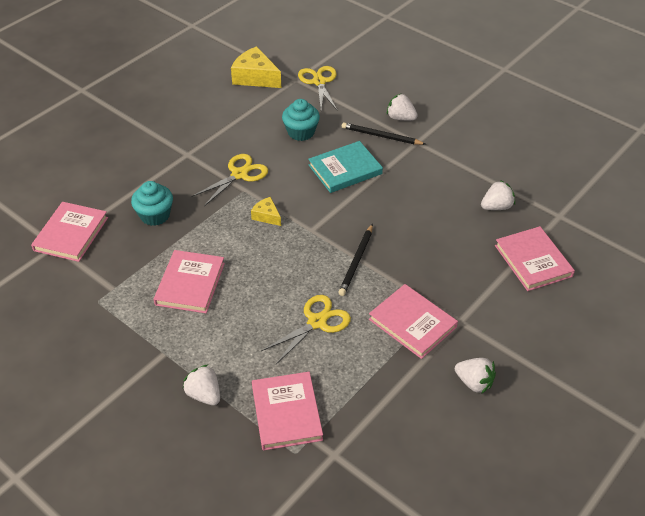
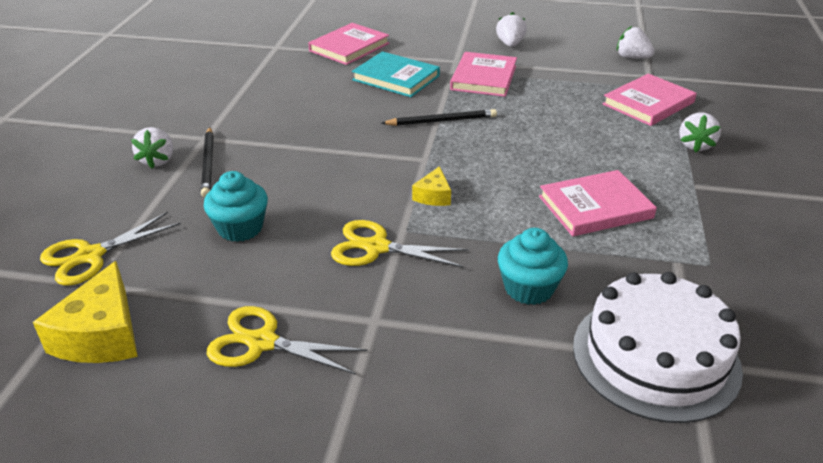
camera: 120 degrees left, 10 degrees down
pink book [31,202,108,262] -> white cake [573,272,743,423]
yellow scissors [261,295,351,364] -> yellow scissors moved to [207,306,367,375]
turquoise book [308,141,383,193] -> turquoise book moved to [352,51,440,97]
white strawberry [481,180,515,210] -> white strawberry moved to [617,26,655,59]

